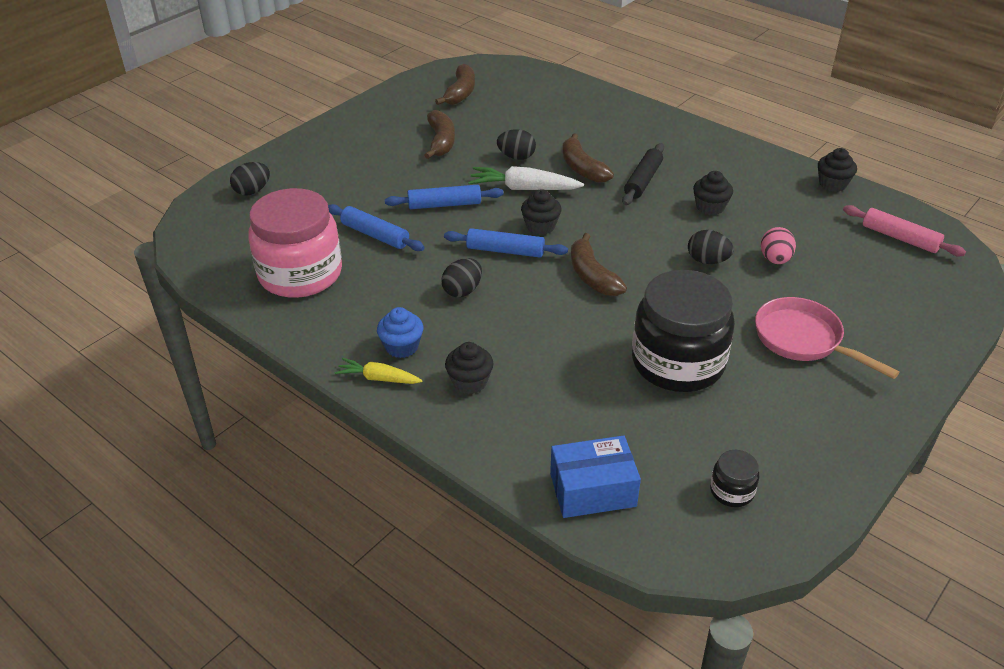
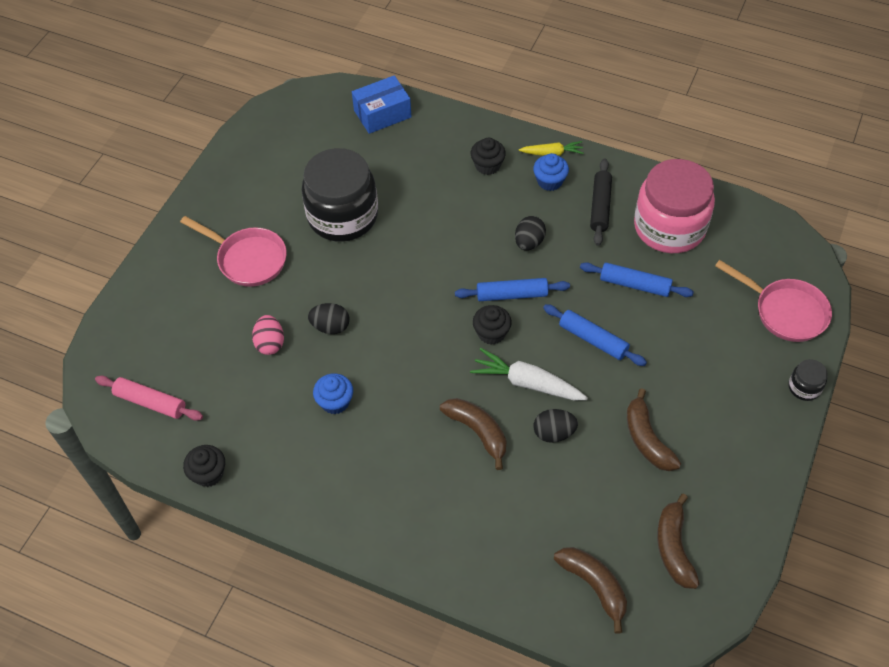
camera: 165 degrees right, 15 degrees up
black egg [230,162,270,195] -> pink pan [715,260,832,342]
blue rolling pin [385,185,504,209] -> blue rolling pin turned 60 degrees clockwise [543,304,647,366]
white carrot [468,166,584,190] -> white carrot turned 150 degrees counterclockwise [470,348,588,400]
brown banana [571,233,627,296] -> brown banana moved to [554,547,627,634]
black rolling pin [622,143,664,205] -> black rolling pin moved to [590,159,612,246]
black cupcake [693,171,733,215] -> blue cupcake [313,373,353,414]
black jar [710,450,759,507] -> black jar moved to [788,359,828,401]

